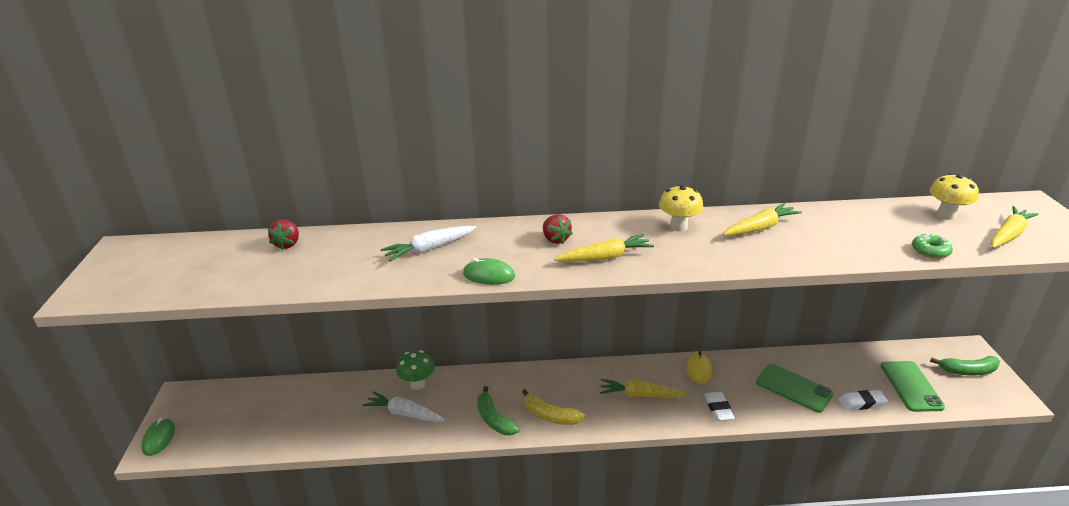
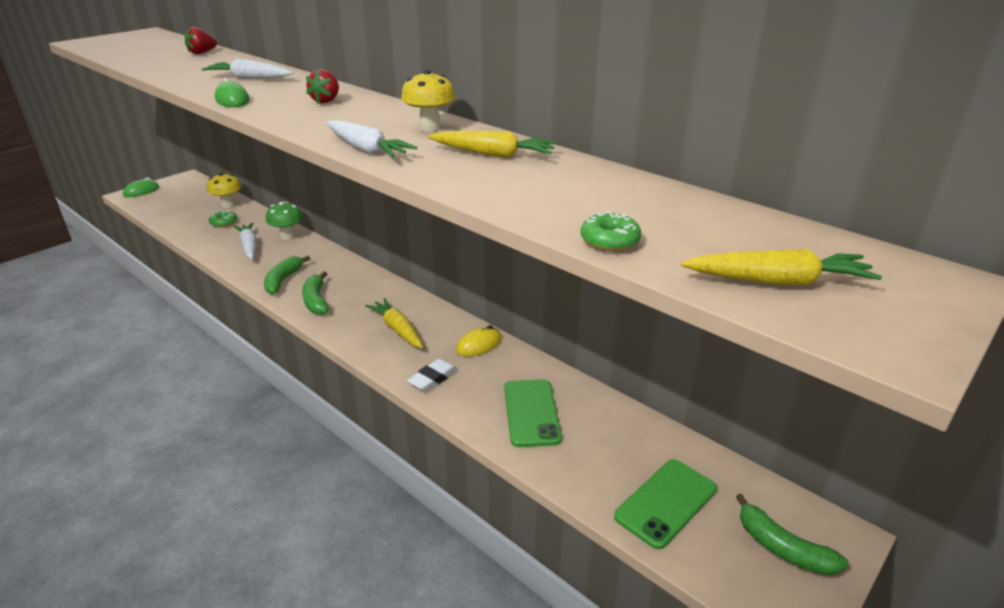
camera: 45 degrees right, 0 degrees up
yellow banana [522,389,585,425] -> green banana [302,272,329,315]
yellow carrot [554,234,654,262] -> none
white eraser [838,390,888,410] -> none
yellow mushroom [930,173,979,220] -> yellow mushroom moved to [207,173,242,208]
none -> green donut [209,210,237,227]
none -> white carrot [326,120,417,157]

